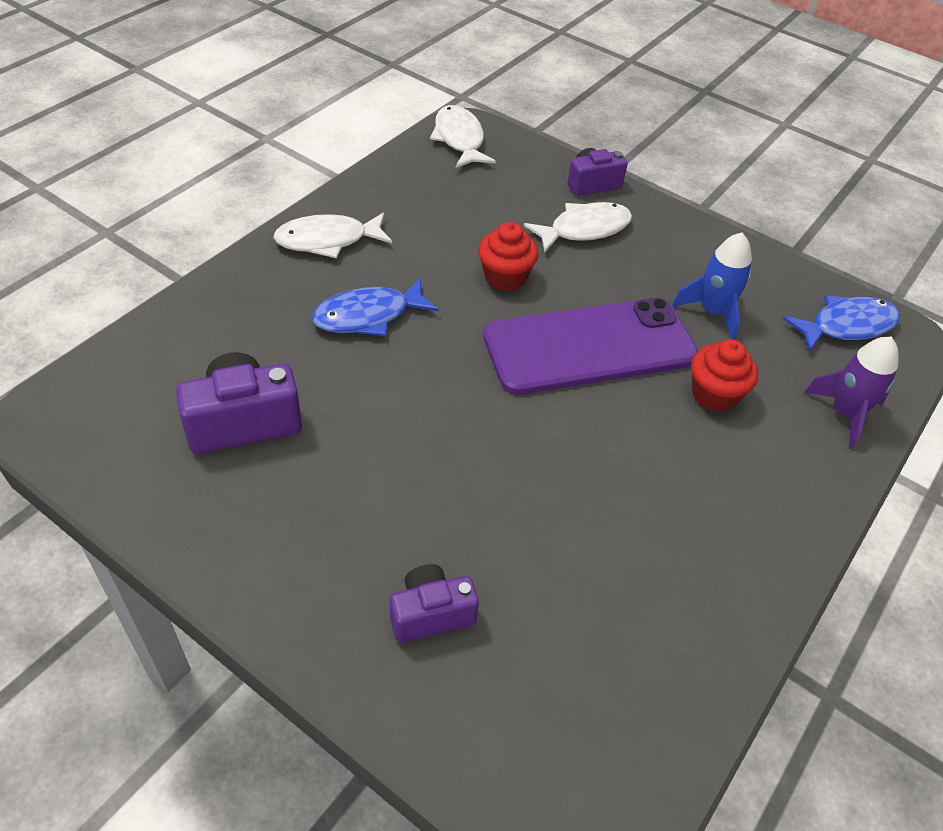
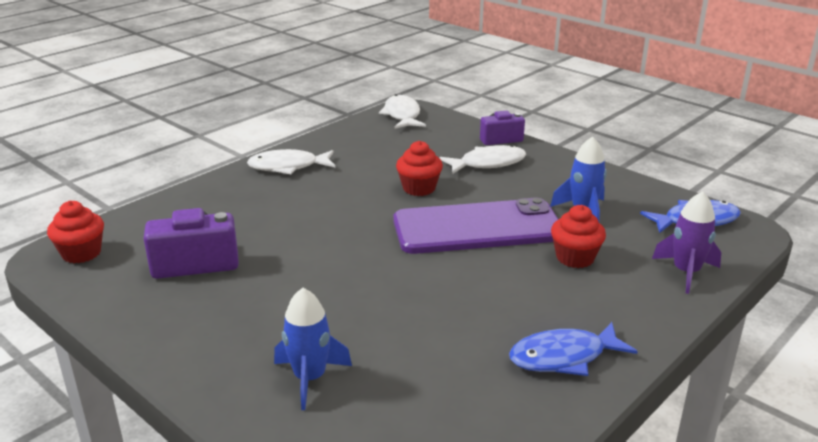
camera: 10 degrees right, 20 degrees down
blue fish [312,278,439,336] -> blue fish moved to [509,322,638,376]
purple camera [390,564,479,643] -> blue rocket [274,288,352,410]
none -> red cupcake [47,201,104,263]

